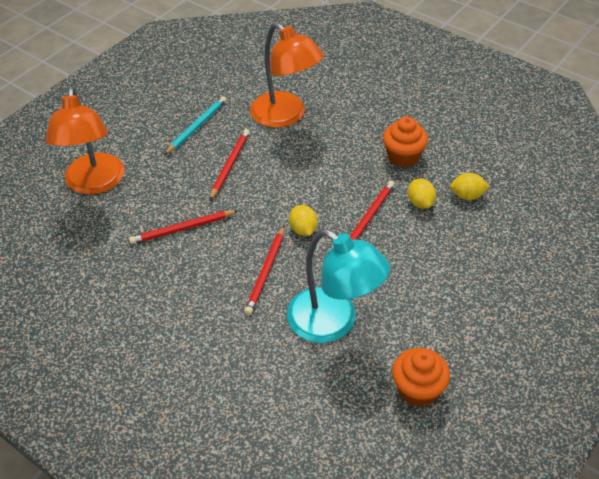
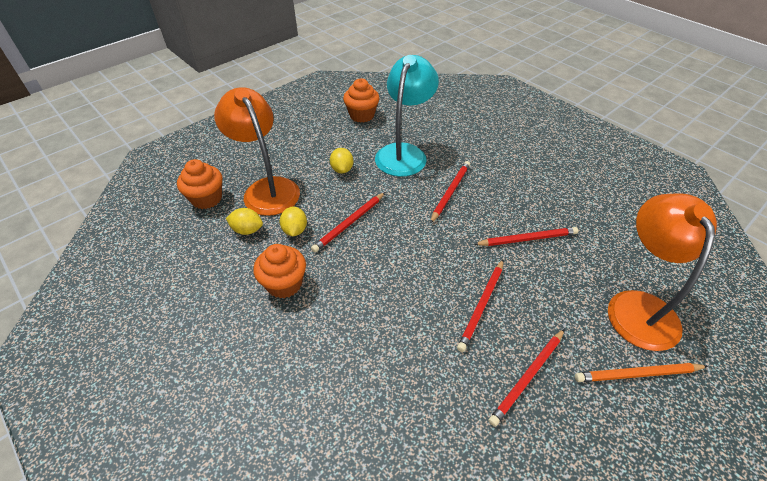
camera: 170 degrees left, 0 degrees up
turquoise pencil [164,96,227,155] -> red pencil [488,329,565,427]
orange lamp [250,22,324,128] -> orange lamp moved to [214,87,300,216]
turquoise lamp [287,229,390,343] -> turquoise lamp turned 60 degrees clockwise [375,55,439,177]
yellow lemon [289,205,318,236] -> yellow lemon moved to [330,148,353,173]
none -> orange cupcake [177,159,222,209]
none -> orange pencil [575,363,708,382]

